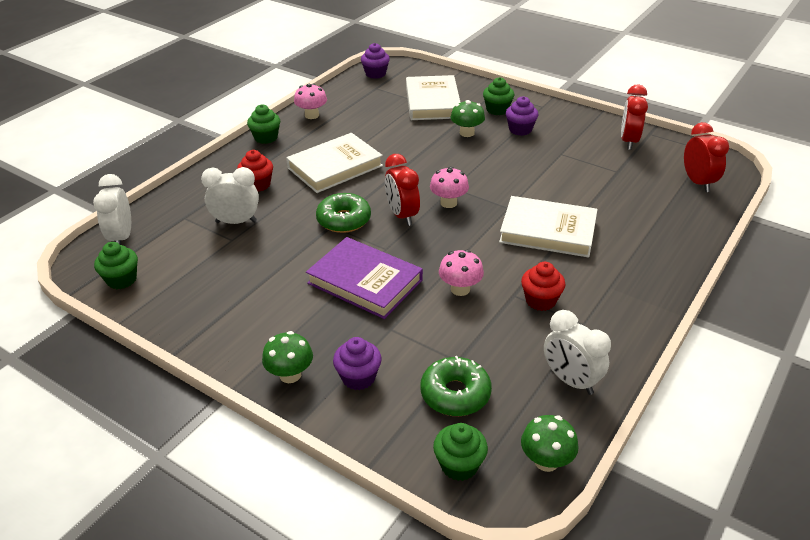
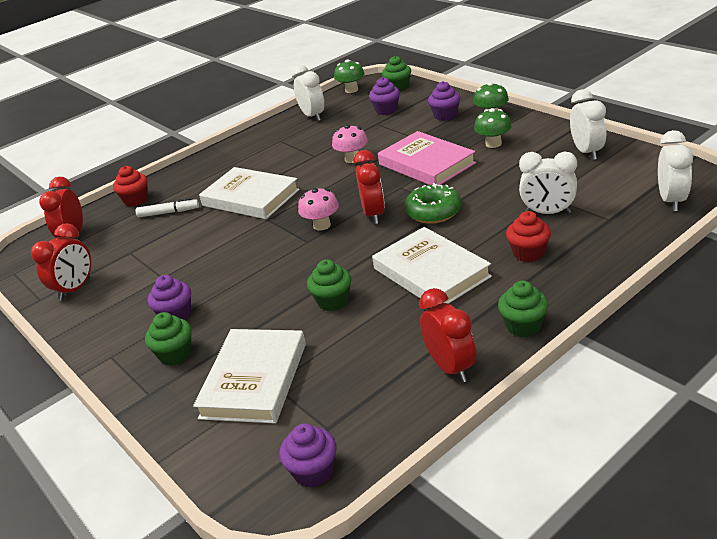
camera: 160 degrees left, 5 degrees down
green cupcake [94,242,138,289] -> green cupcake moved to [307,259,351,311]
white book [286,133,383,193] -> white book turned 75 degrees clockwise [372,227,492,307]
pink mushroom [294,83,327,119] -> red clock [419,288,476,383]
purple book [306,237,423,319] -> pink book [378,131,476,185]
green donut [420,356,492,416] -> purple cupcake [369,77,400,115]
green mushroom [451,100,485,137] -> green mushroom moved to [474,108,512,148]
red cupcake [521,262,566,311] -> red cupcake moved to [113,166,148,207]
none -> white marker [135,198,199,217]
none -> white clock [570,89,606,160]

